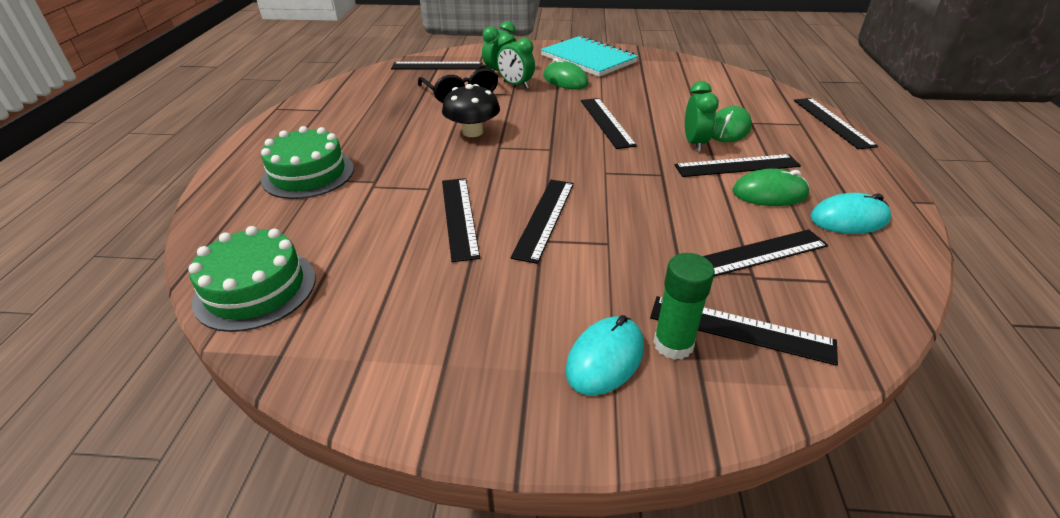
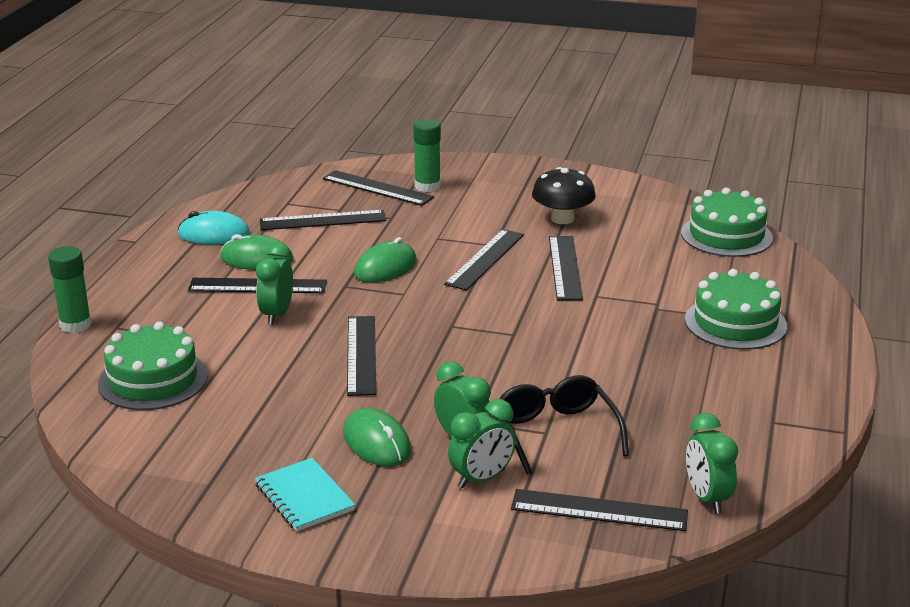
camera: 170 degrees left, 10 degrees down
black mushroom [442,84,500,137] -> black mushroom moved to [532,167,596,224]
turquoise notebook [541,35,638,77] -> turquoise notebook [255,458,355,532], size x0.59
turquoise mouse [565,315,644,395] -> none
green mouse [712,106,752,142] -> green mouse moved to [354,237,417,283]
black ruler [794,98,878,149] -> green glue stick [48,246,92,333]
none -> green cake [98,322,208,410]
none -> green clock [686,413,738,514]

